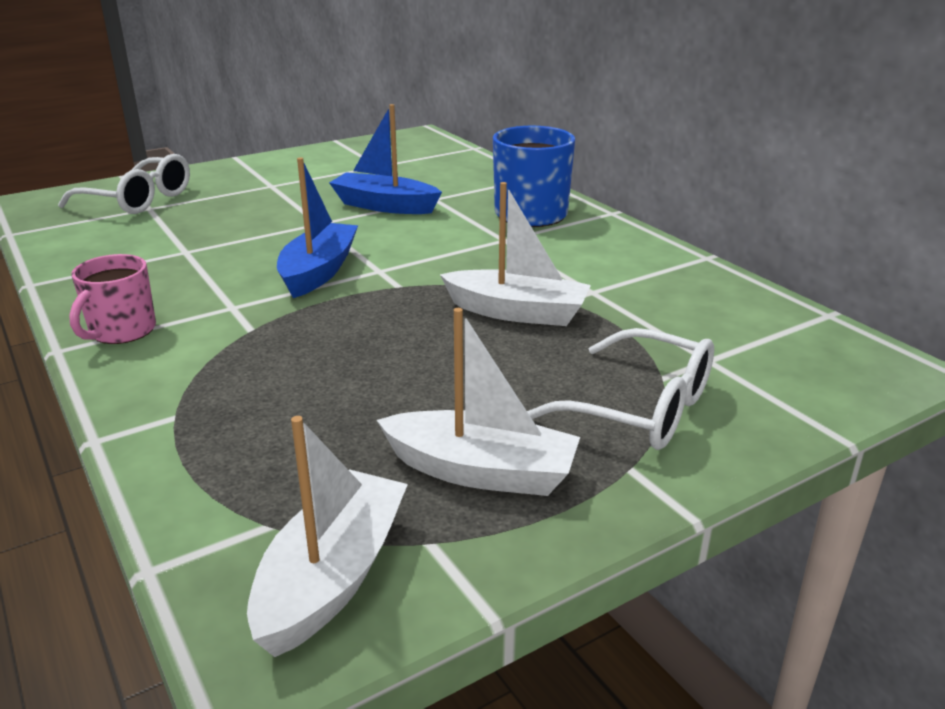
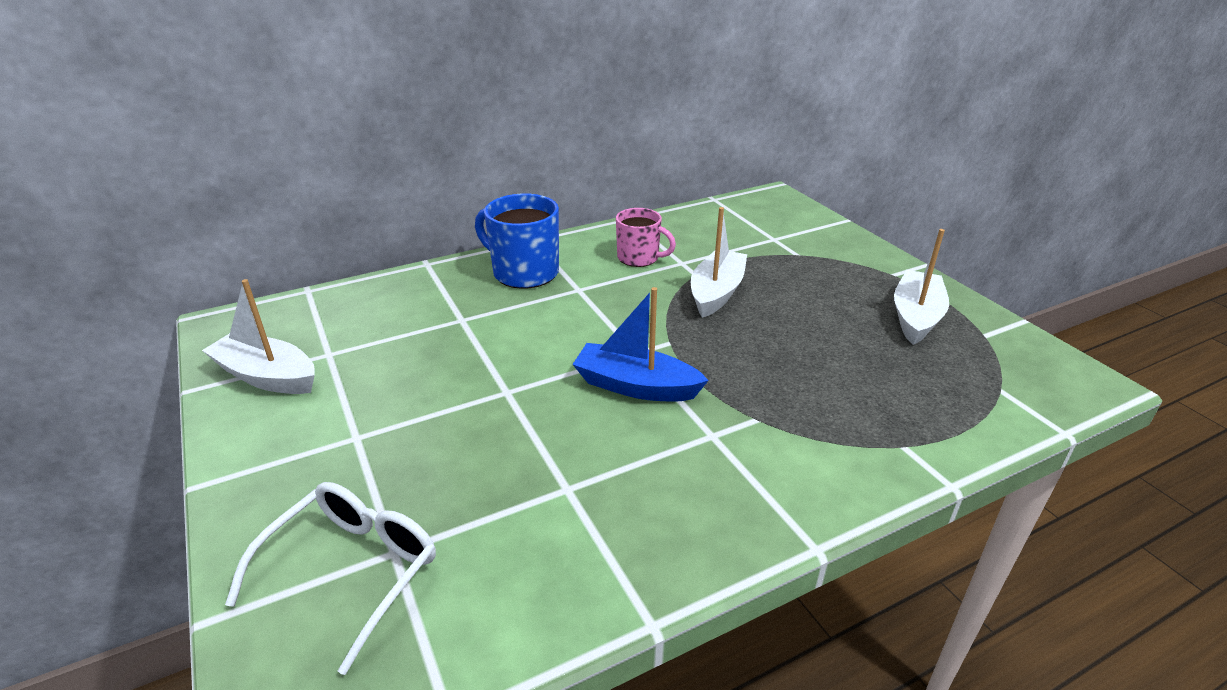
camera: 85 degrees left, 5 degrees up
pink mug [69,254,156,344] -> pink mug moved to [616,208,676,267]
white boat [247,416,408,657] -> white boat moved to [202,279,315,394]
blue boat [329,104,442,214] -> none
white glasses [527,328,714,450] -> none

